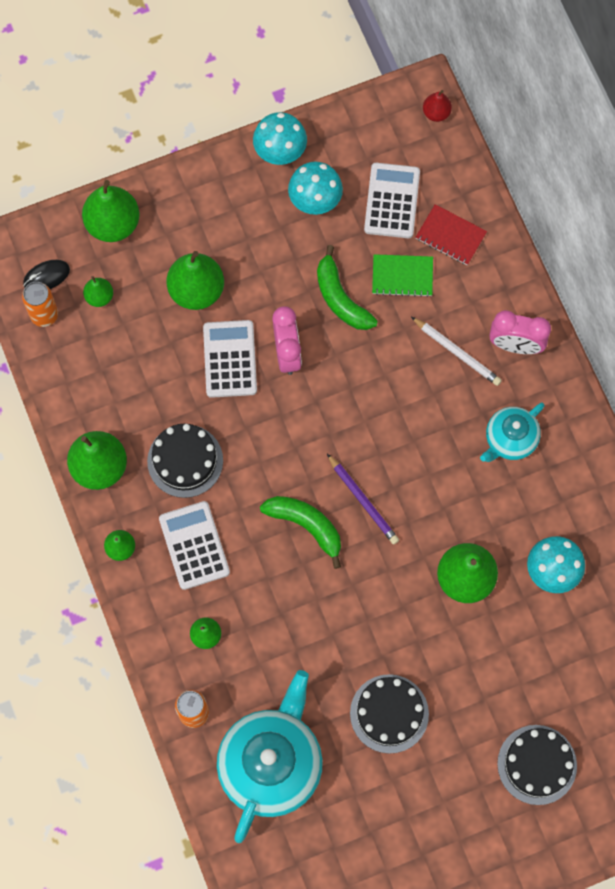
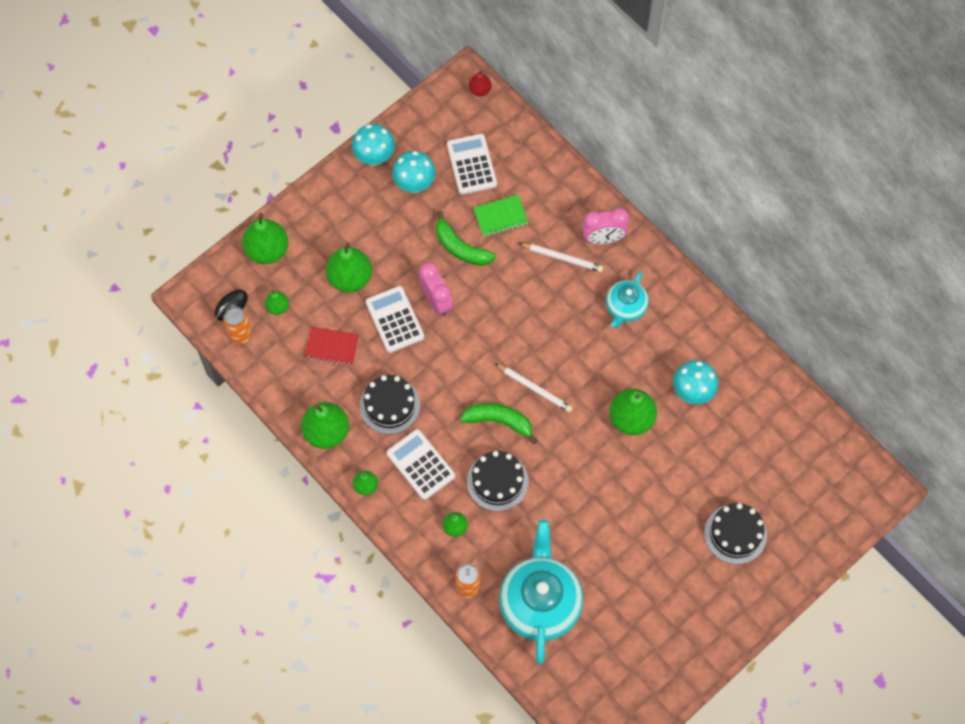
camera: 20 degrees left, 5 degrees down
purple pencil [327,454,399,545] -> white pencil [495,364,572,412]
black cake [350,674,429,754] -> black cake moved to [467,451,528,511]
red notebook [416,204,487,265] -> red notebook moved to [305,327,359,366]

